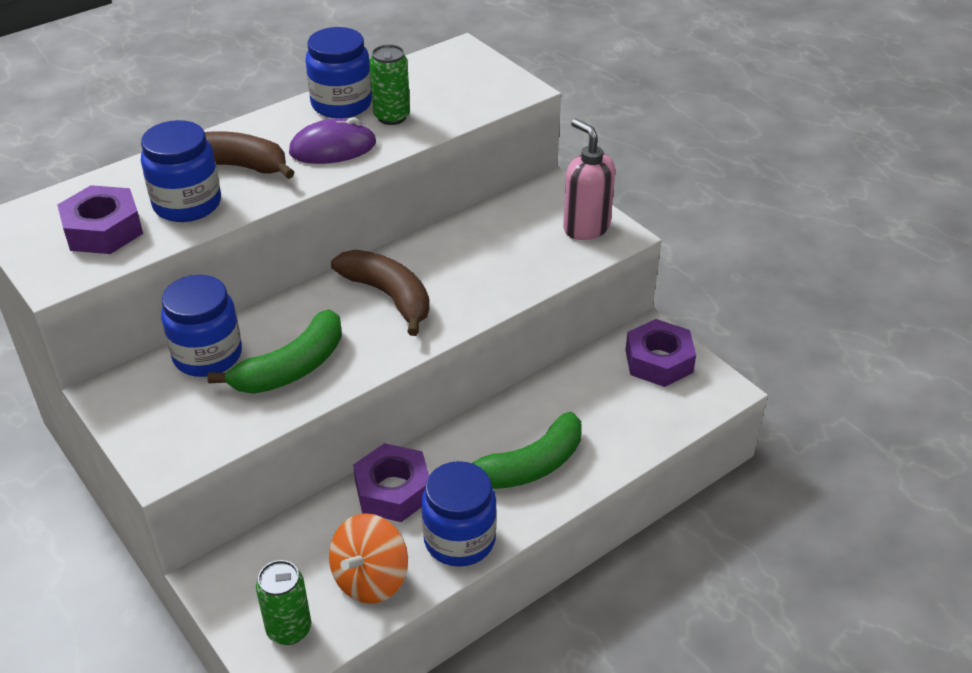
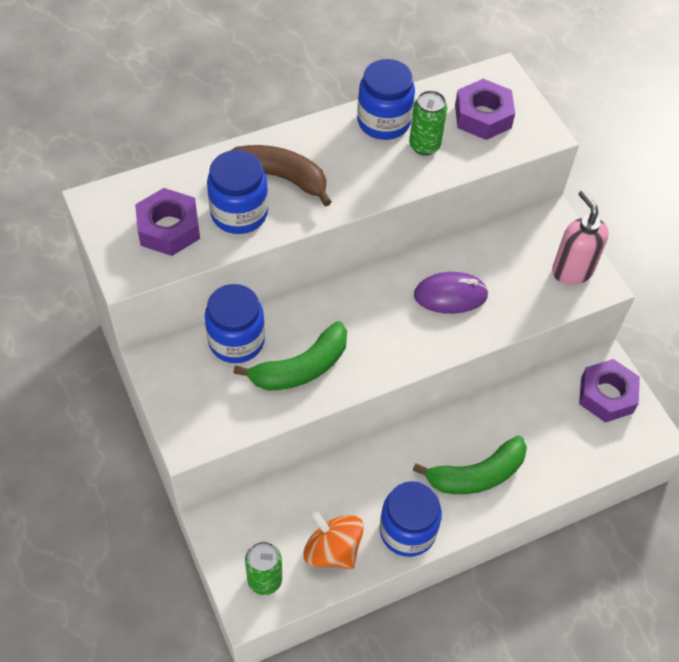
camera: 10 degrees right, 15 degrees up
purple mouse [289,117,376,164] -> purple mouse moved to [414,272,489,314]
orange spinning top [329,513,408,604] -> orange spinning top turned 90 degrees clockwise [304,511,364,569]
brown banana [331,250,430,336] -> none
purple nut [353,443,429,522] -> purple nut moved to [455,79,515,140]

